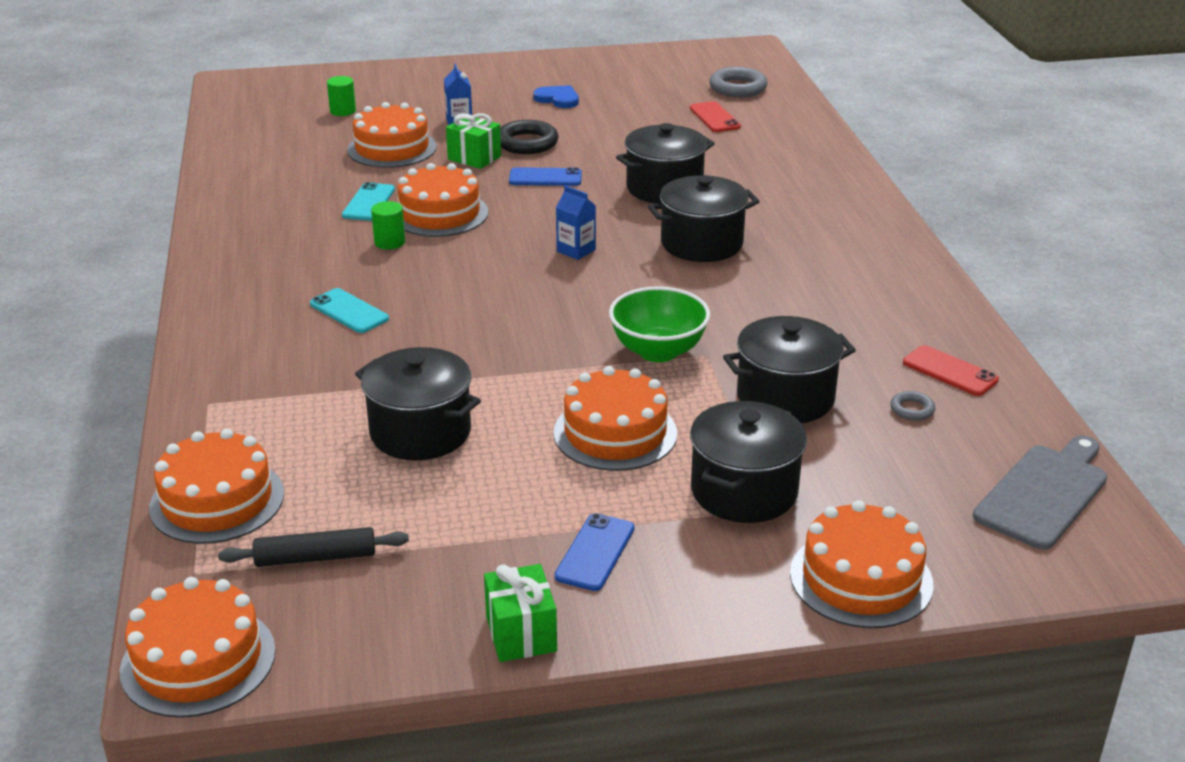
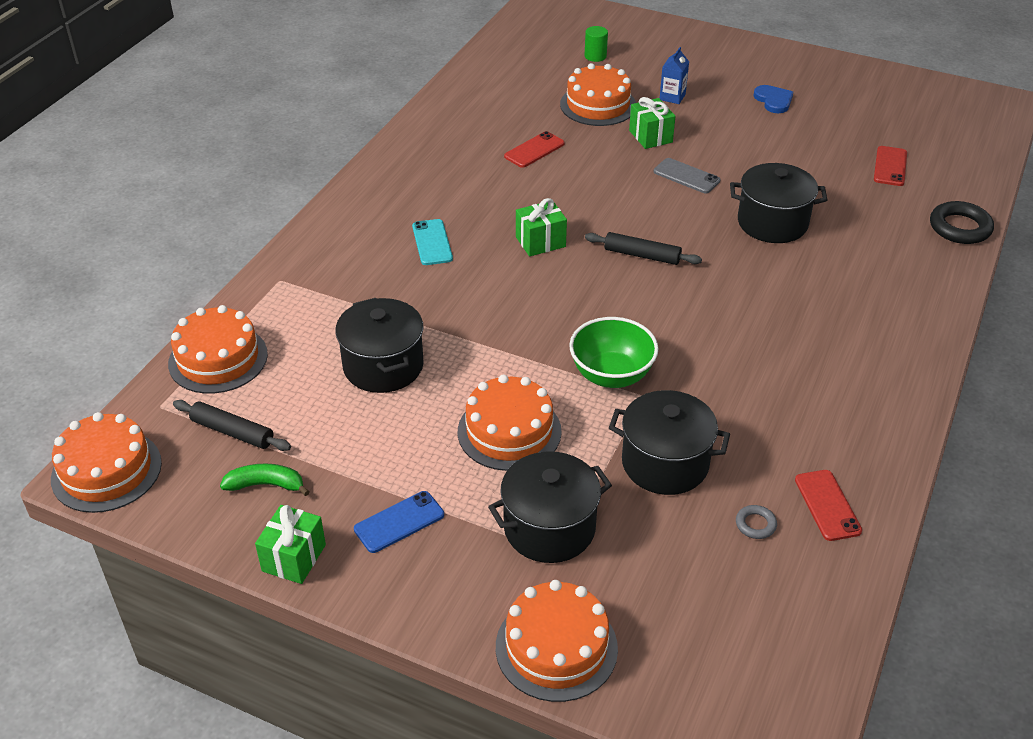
camera: 35 degrees right, 10 degrees up
turquoise phone [342,182,395,221] -> red phone [504,131,565,168]
green cylinder [371,201,405,249] -> none
orange cake [397,163,488,237] -> none
black ring [500,120,558,154] -> black ring moved to [930,201,994,244]
blue phone [509,167,582,186] -> grey phone [654,158,720,193]
blue carton [556,185,596,260] -> black rolling pin [585,232,702,265]
black pot [648,175,760,262] -> none
grey ring [709,67,768,97] -> none
grey cutting board [973,435,1107,550] -> none
none -> green banana [220,464,310,496]
none -> green gift [516,198,567,256]

